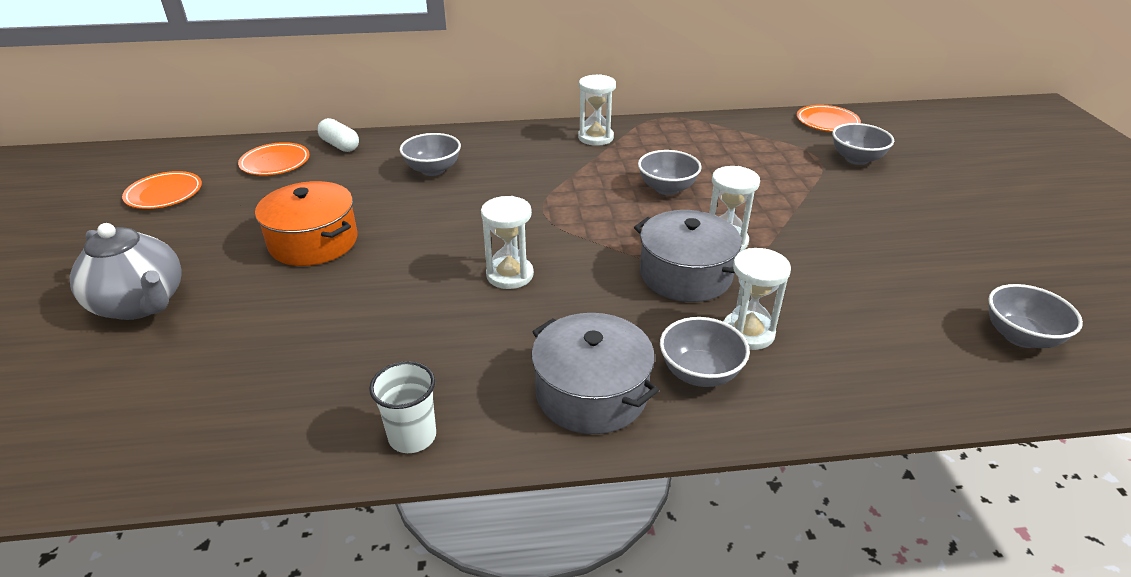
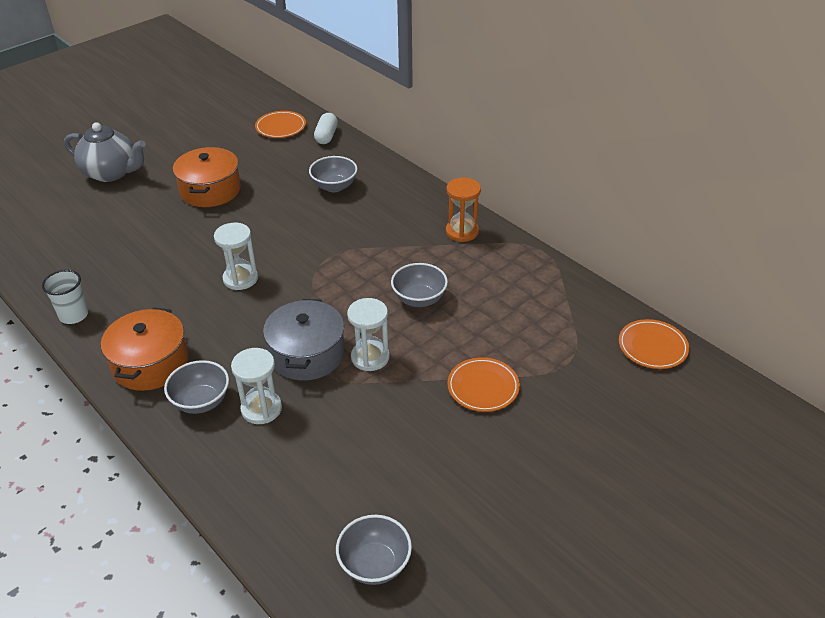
camera: 55 degrees right, 5 degrees up
grey teapot [70,223,182,320] -> grey teapot turned 75 degrees counterclockwise [64,122,146,182]
orange plate [122,171,202,209] -> orange plate moved to [447,357,520,412]
grey pot [531,313,659,434] -> orange pot [101,307,189,391]
white hourglass [578,74,616,146] -> orange hourglass [446,178,481,242]
grey bowl [832,123,894,165] -> none

